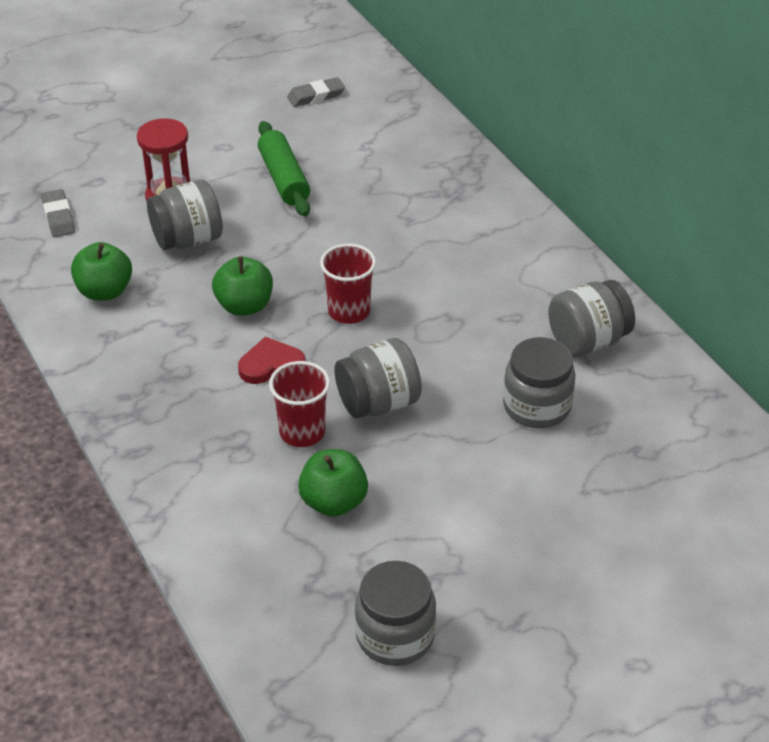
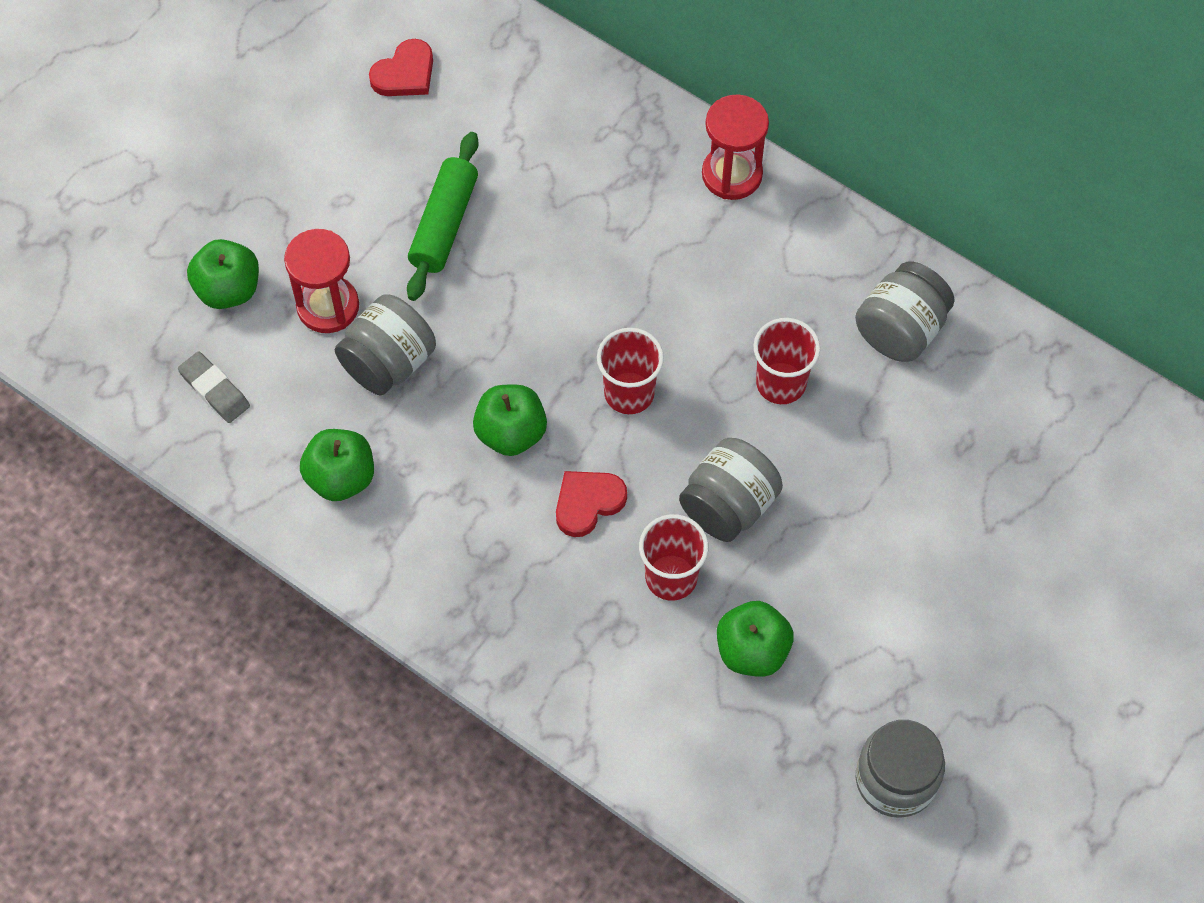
camera: 25 degrees left, 20 degrees up
green rolling pin [258,121,310,217] -> green rolling pin turned 60 degrees clockwise [407,132,479,301]
grey eraser [287,77,345,107] -> red heart [369,39,433,96]
grey jar [503,337,575,428] -> none
none -> green apple [187,239,259,309]
none -> red hourglass [702,94,769,200]
none -> red cup [753,318,820,404]

